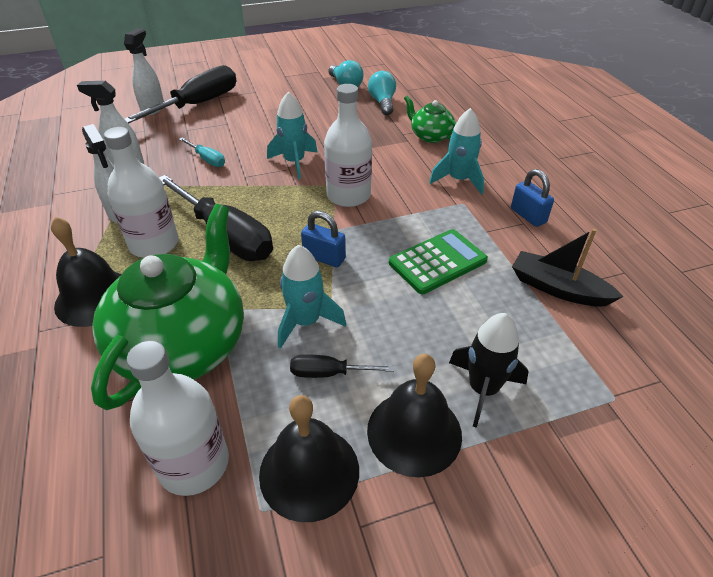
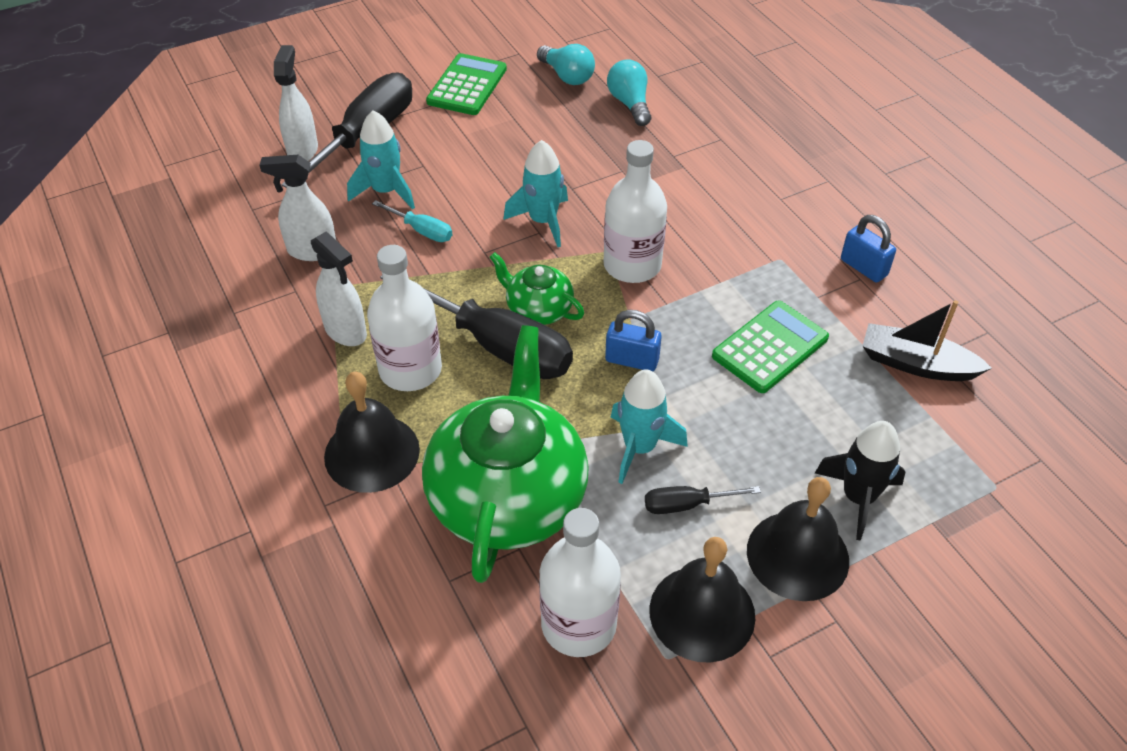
camera: 10 degrees left, 5 degrees up
green teapot [404,95,456,143] -> green teapot moved to [490,252,584,325]
turquoise rocket [429,108,484,195] -> turquoise rocket moved to [347,110,415,209]
none -> green calculator [426,53,507,115]

